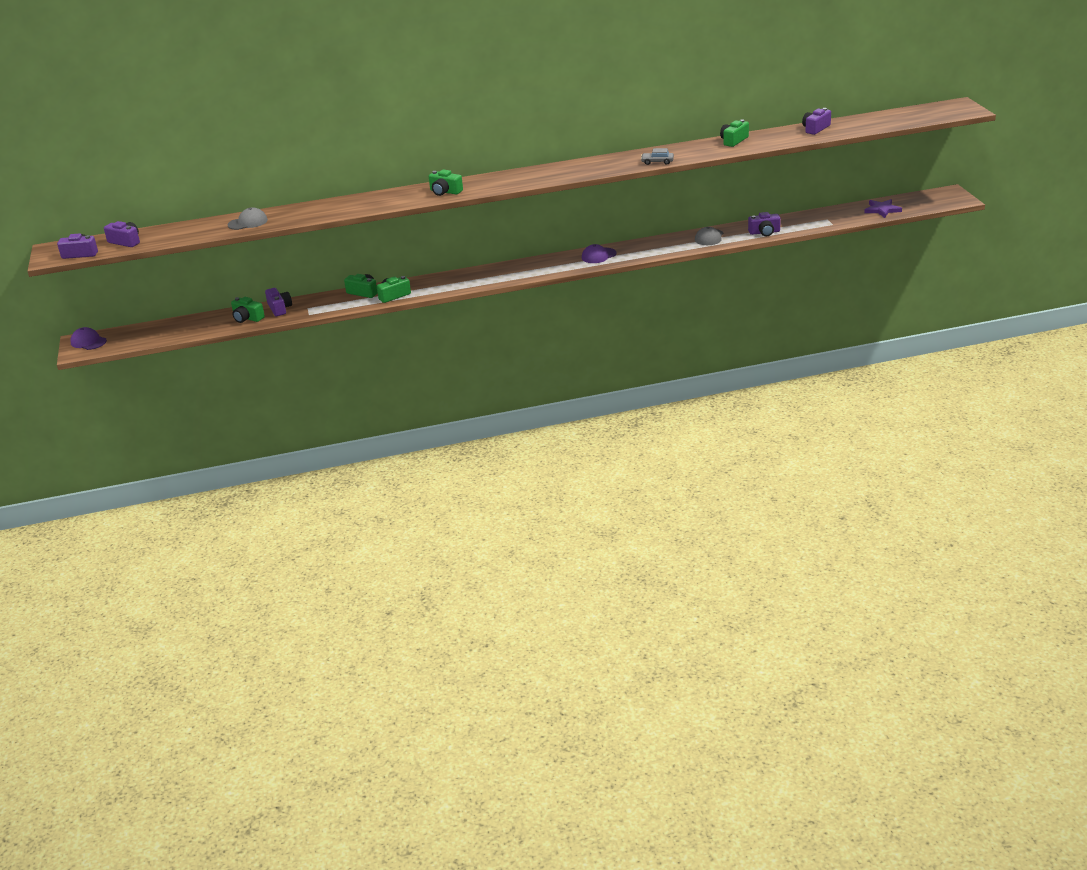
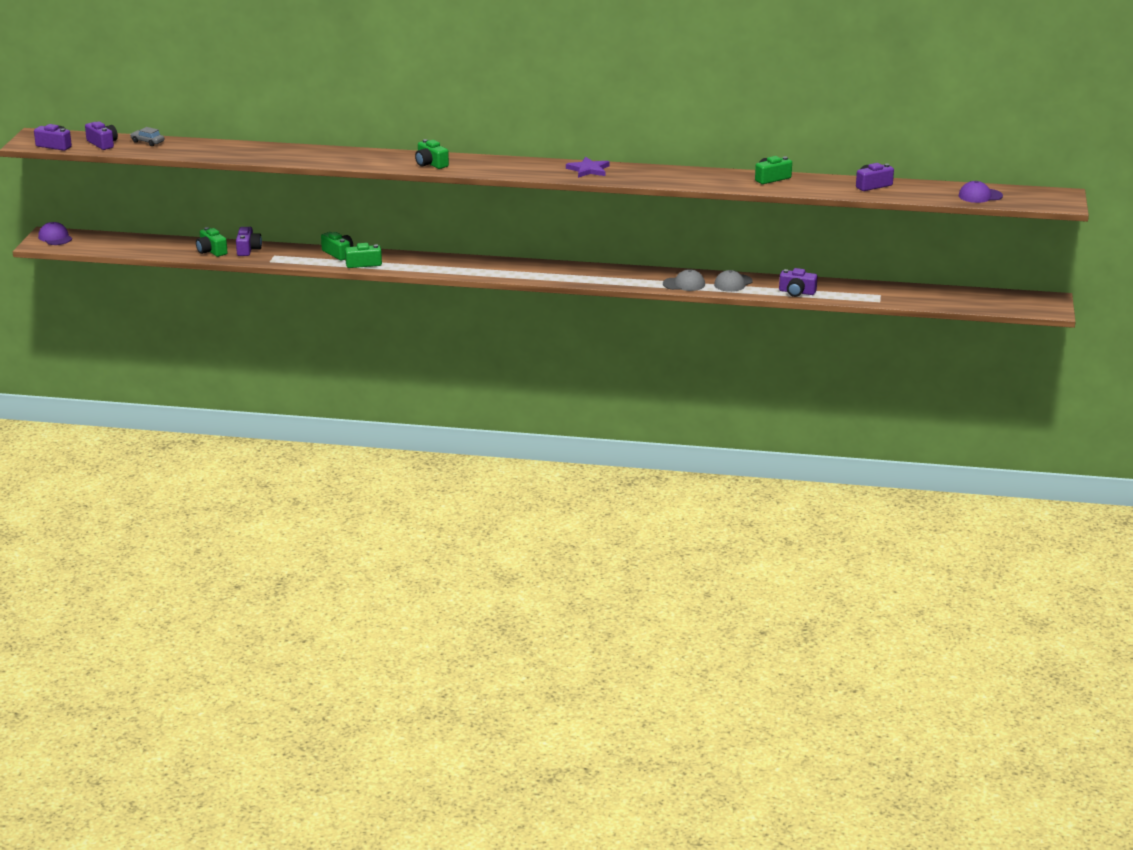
camera: 20 degrees right, 5 degrees down
grey cap [227,207,268,230] -> grey cap moved to [663,269,705,291]
purple cap [582,244,617,263] -> purple cap moved to [959,181,1003,203]
grey car [641,148,674,165] -> grey car moved to [130,127,164,146]
purple star [864,199,902,218] -> purple star moved to [566,157,609,178]

